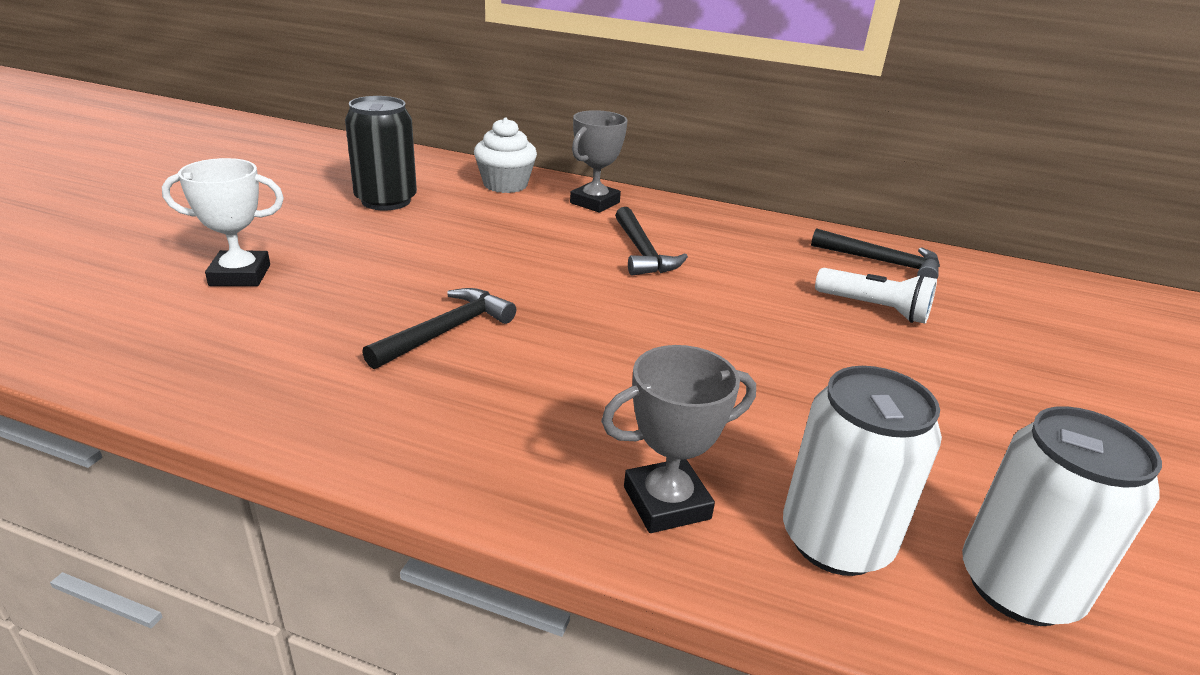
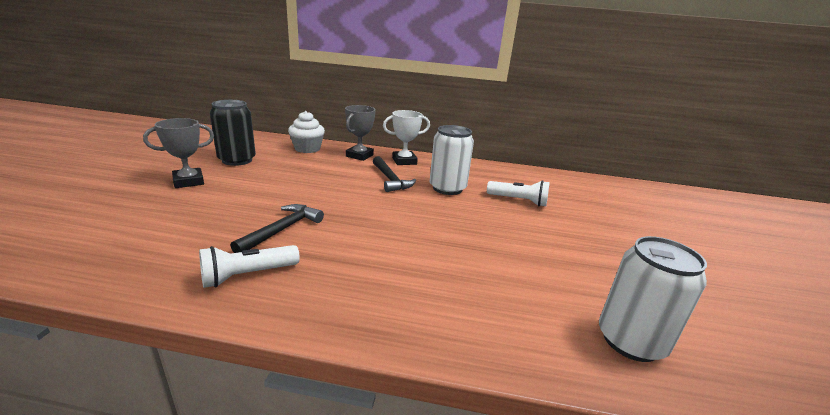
camera: 10 degrees left, 5 degrees down
white trophy [162,158,284,286] -> white trophy moved to [383,110,430,165]
grey trophy [601,345,756,533] -> grey trophy moved to [143,118,214,188]
white can [783,366,942,576] -> white can moved to [430,125,474,195]
black hammer [811,228,940,279] -> none
none -> white flashlight [199,245,300,288]

